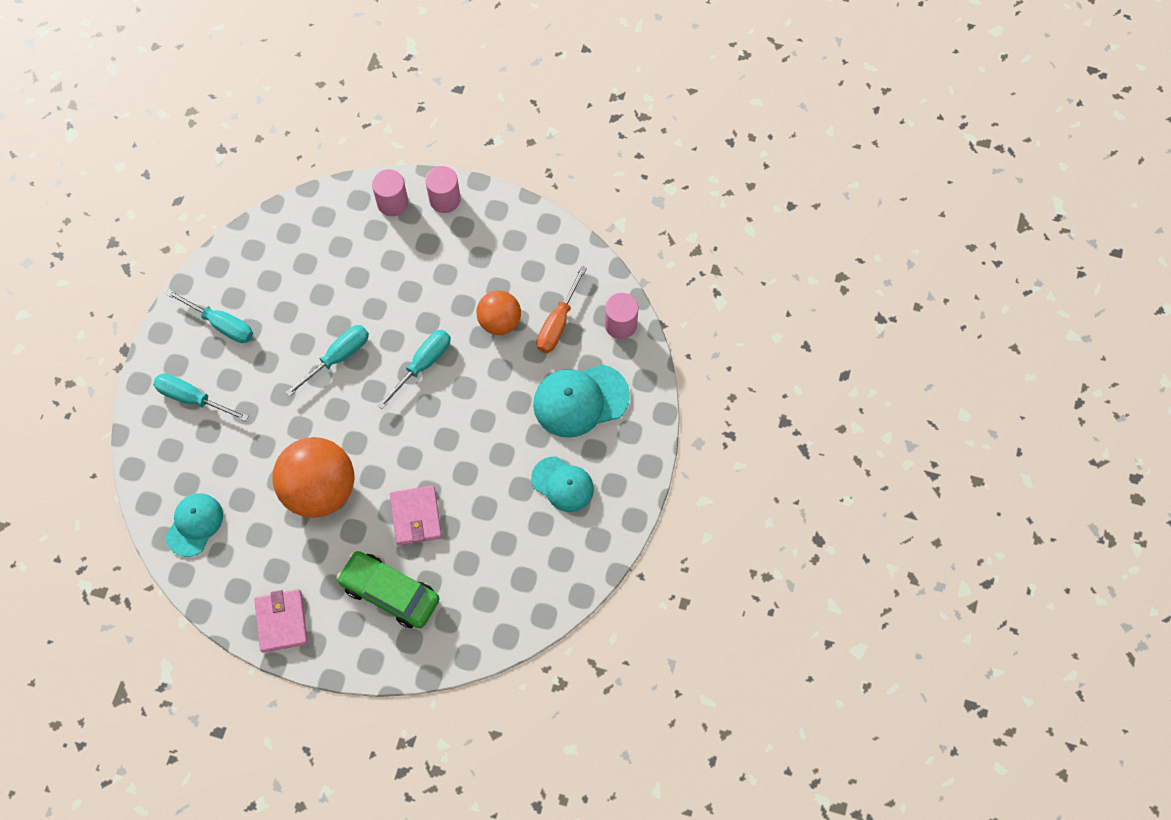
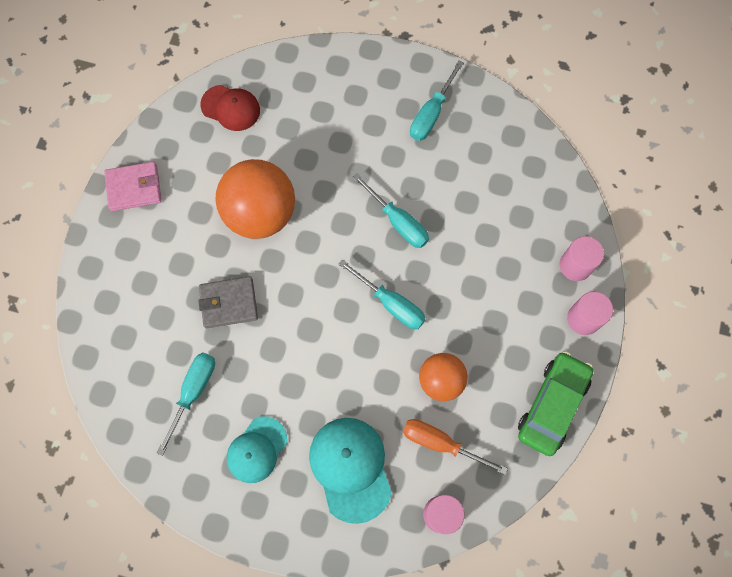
camera: 90 degrees right, 5 degrees up
turquoise screwdriver [153,373,248,422] -> turquoise screwdriver moved to [156,352,215,456]
turquoise cap [166,493,223,557] -> red cap [200,85,260,131]
green car [336,551,440,628] -> green car moved to [518,351,593,456]
pink wallet [390,486,442,545] -> grey wallet [198,276,258,328]

